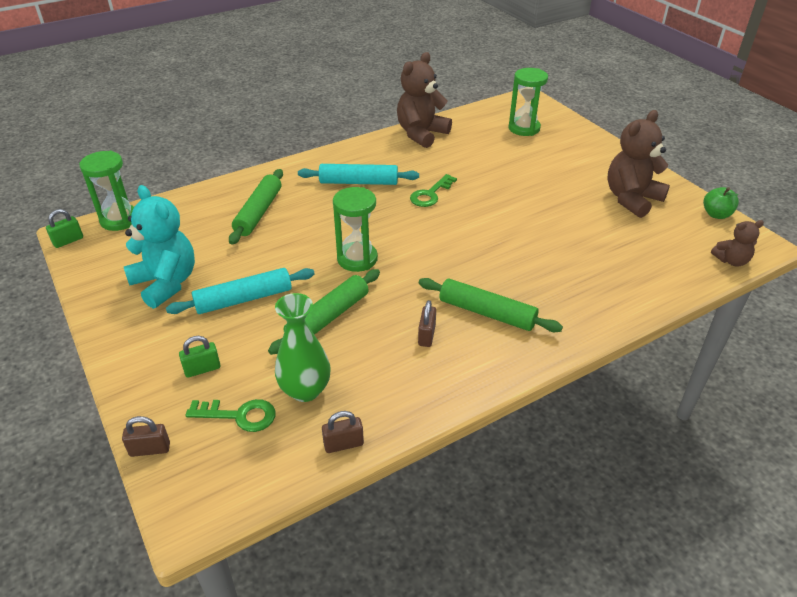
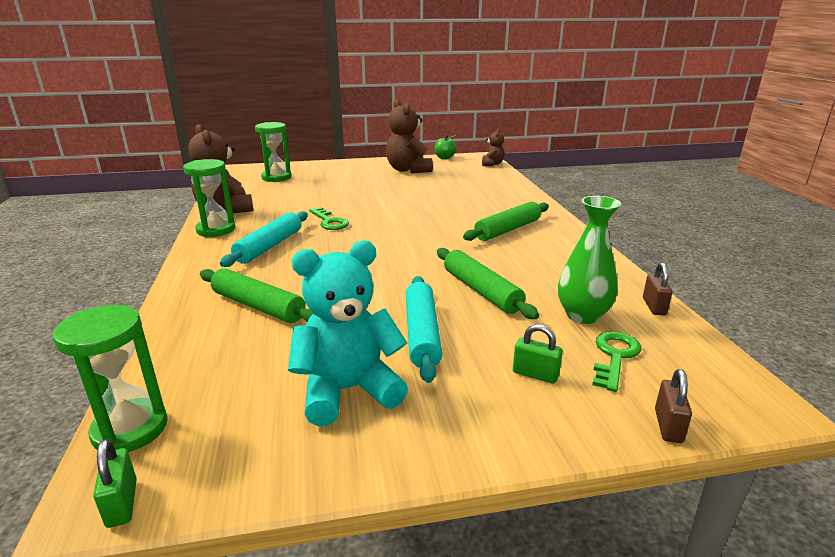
camera: 70 degrees left, 15 degrees down
green padlock [179,336,221,378] -> green padlock turned 60 degrees counterclockwise [513,324,563,384]
green hourglass [333,187,378,272] -> green hourglass moved to [183,159,235,237]
brown padlock [418,300,436,347] -> none

